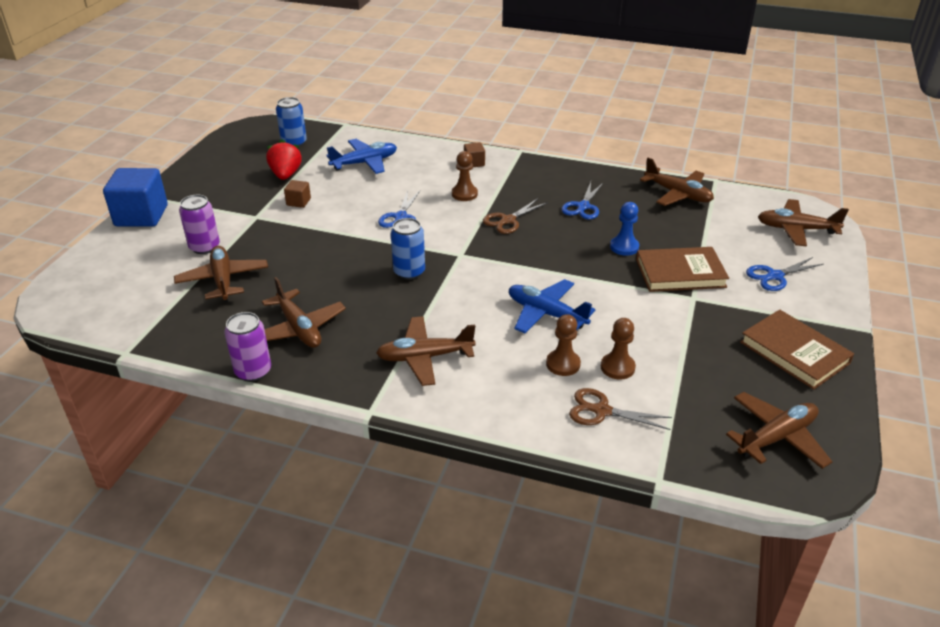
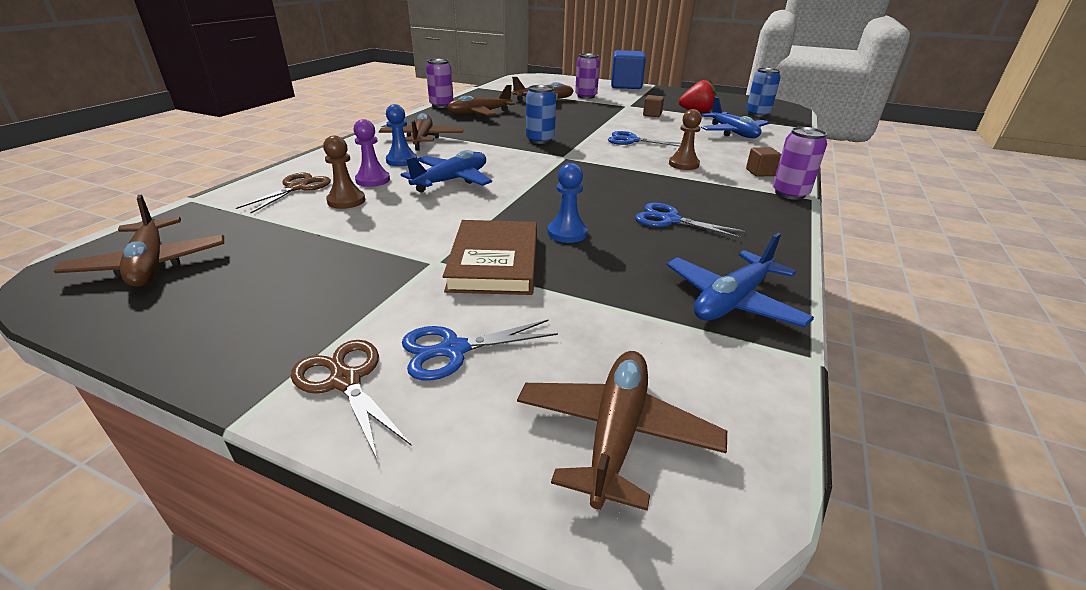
camera: 95 degrees right, 5 degrees down
brown scissors [483,198,548,234] -> brown scissors moved to [291,340,412,461]
brown pawn [546,314,581,376] -> purple pawn [354,119,390,187]
brown plane [640,158,714,206] -> blue plane [667,233,814,328]
brown book [740,309,854,390] -> none
blue scissors [746,257,824,291] -> blue scissors turned 90 degrees counterclockwise [402,319,558,381]
none -> blue pawn [386,104,417,166]
none -> purple can [773,127,827,200]

